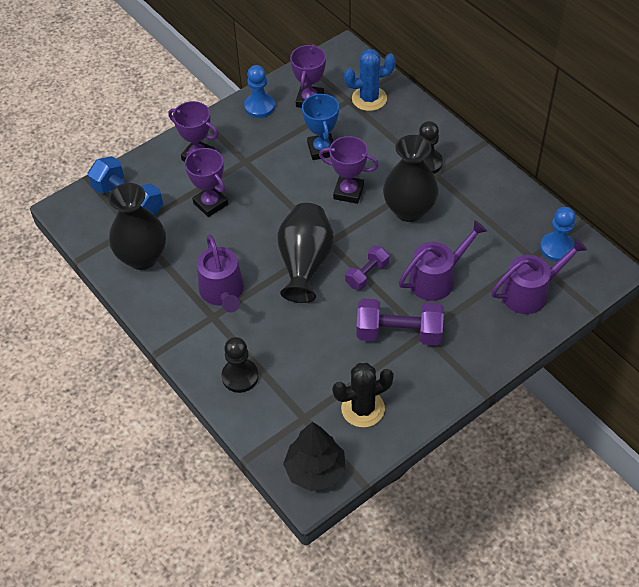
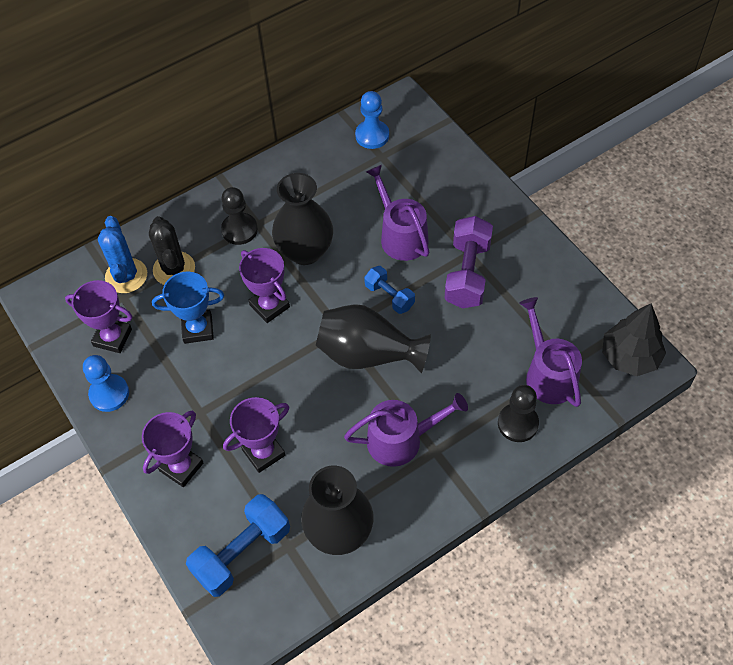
camera: 85 degrees left, 5 degrees up
purple trophy [319,136,379,204] -> purple trophy turned 60 degrees counterclockwise [239,248,290,323]
black cactus [333,363,394,427] -> black cactus moved to [149,216,195,285]
purple dumbbell [345,246,389,290] -> blue dumbbell [364,266,415,314]
purple watering can [491,238,587,314] -> purple watering can moved to [519,297,582,407]

